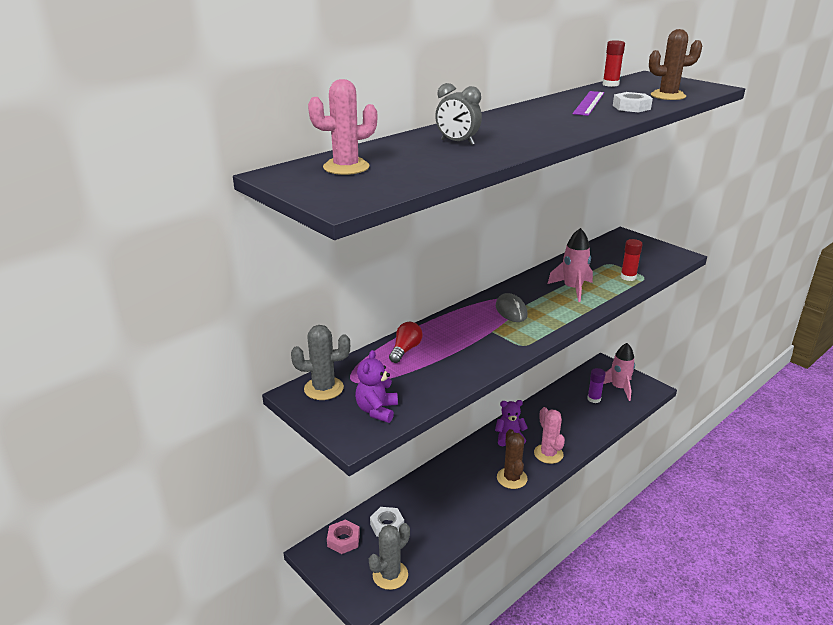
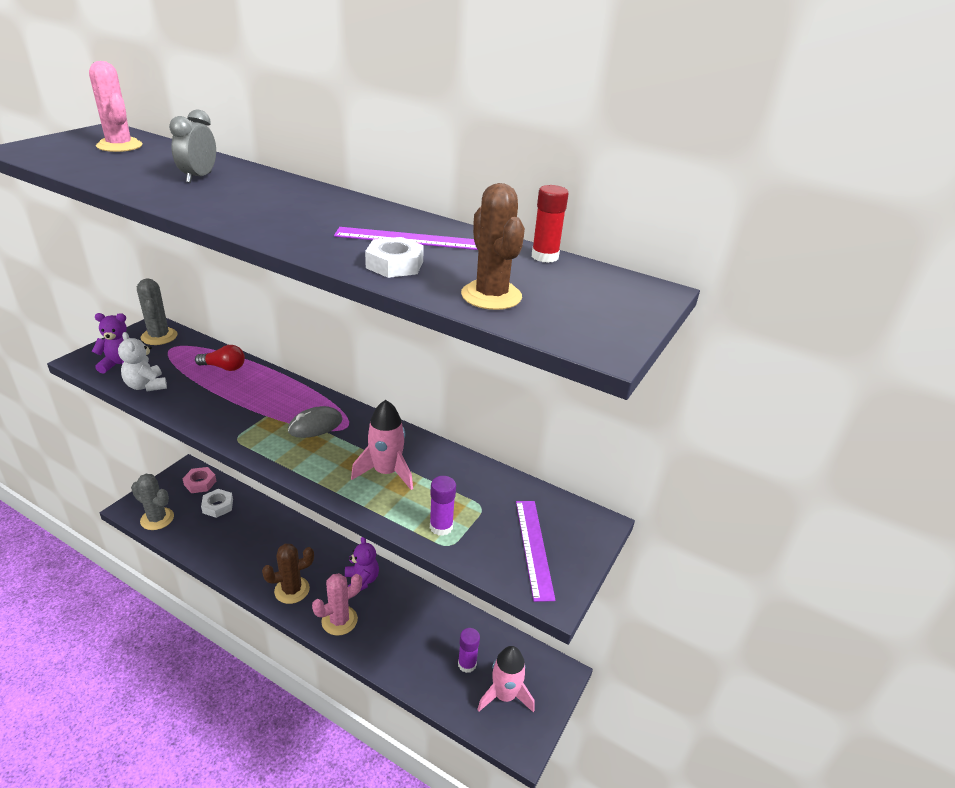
camera: 70 degrees right, 5 degrees up
red glue stick [621,239,643,281] -> purple glue stick [430,476,456,536]
none -> white teddy bear [118,332,167,391]
none -> purple ruler [516,501,556,602]

